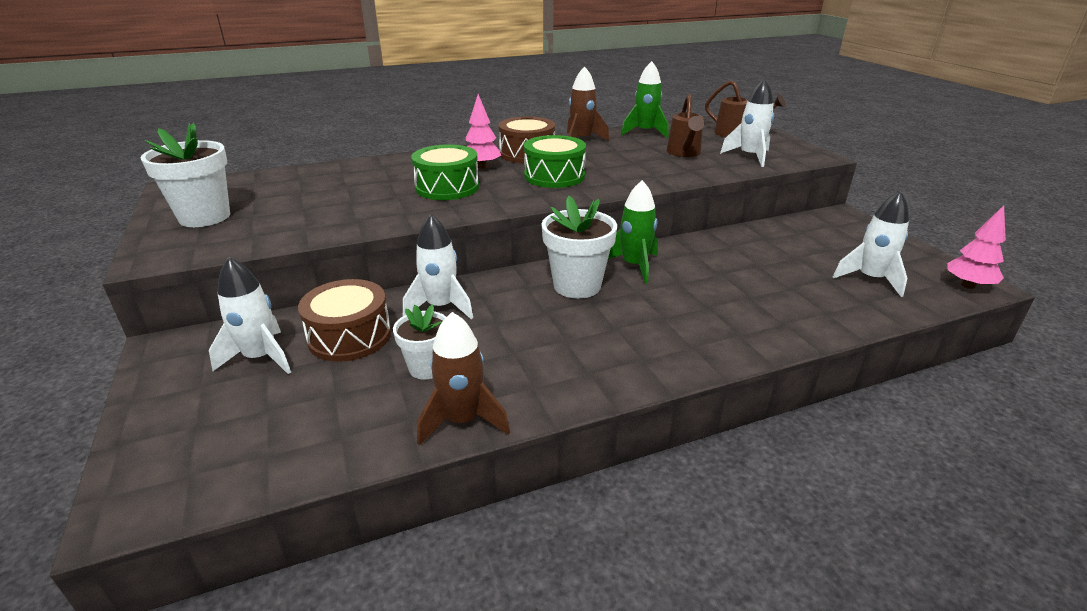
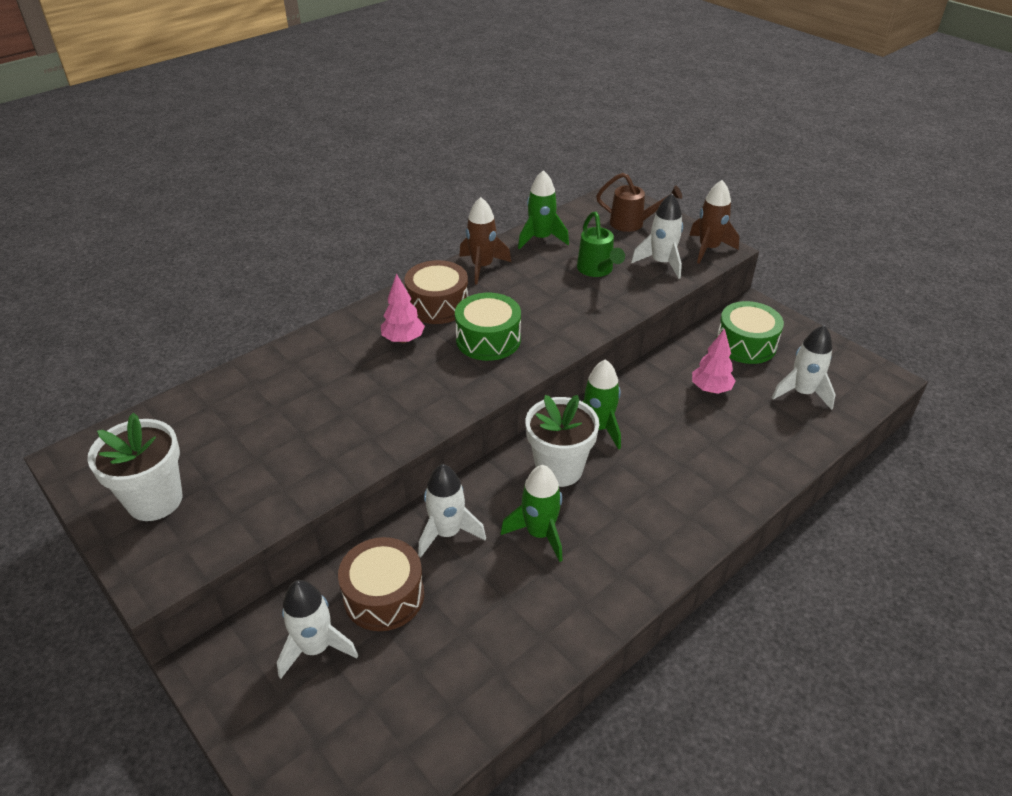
camera: 20 degrees left, 10 degrees up
white flower pot [393,305,446,380] -> none
green drum [411,145,479,200] -> green drum moved to [716,301,784,364]
brown rocket [417,312,510,446] -> brown rocket moved to [689,180,739,264]
brown watering can [667,94,704,157] -> green watering can [577,212,625,277]
pink tree [947,205,1006,289] -> pink tree moved to [692,328,736,394]
none -> green rocket [501,465,562,562]

